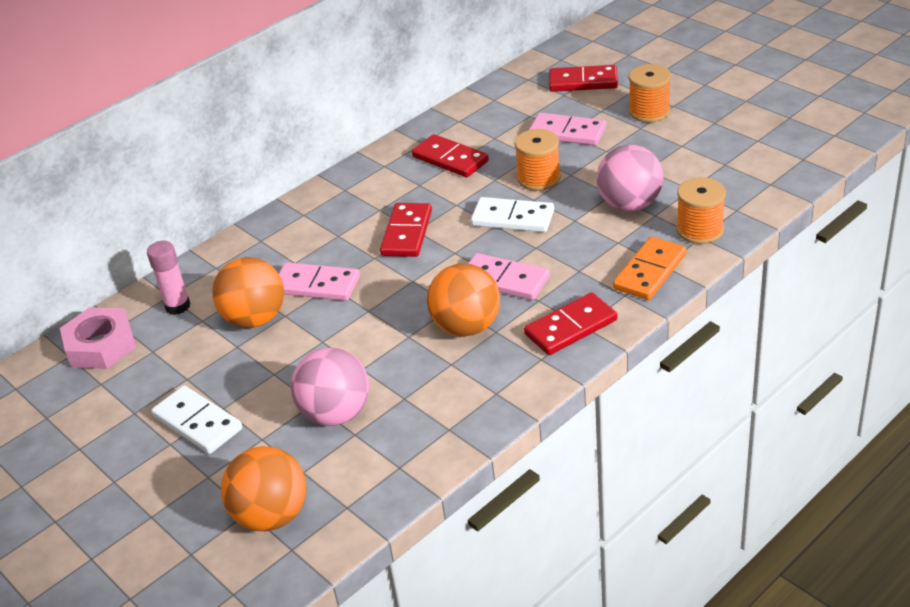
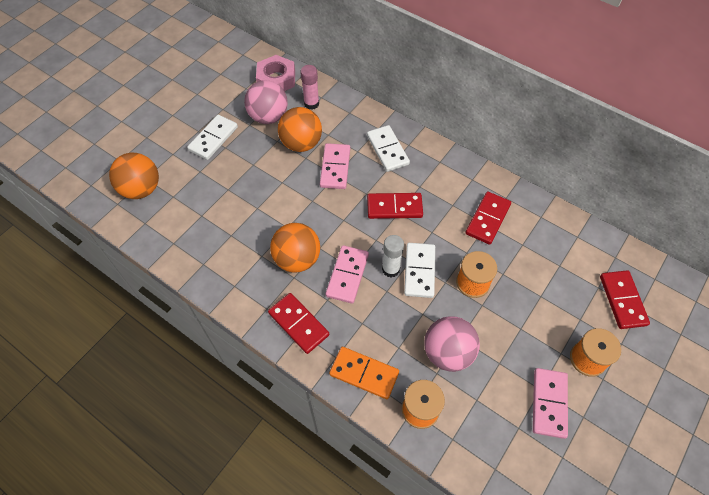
camera: 75 degrees right, 20 degrees up
pink ball [291,348,369,426] -> pink ball moved to [244,80,288,124]
pink domino [529,113,606,145] -> pink domino moved to [533,368,568,439]
none -> white domino [367,125,410,172]
none -> white glue stick [382,235,404,277]

